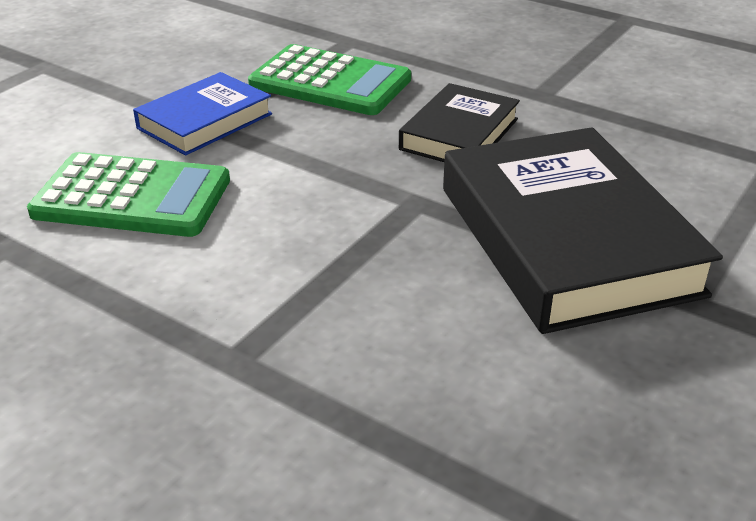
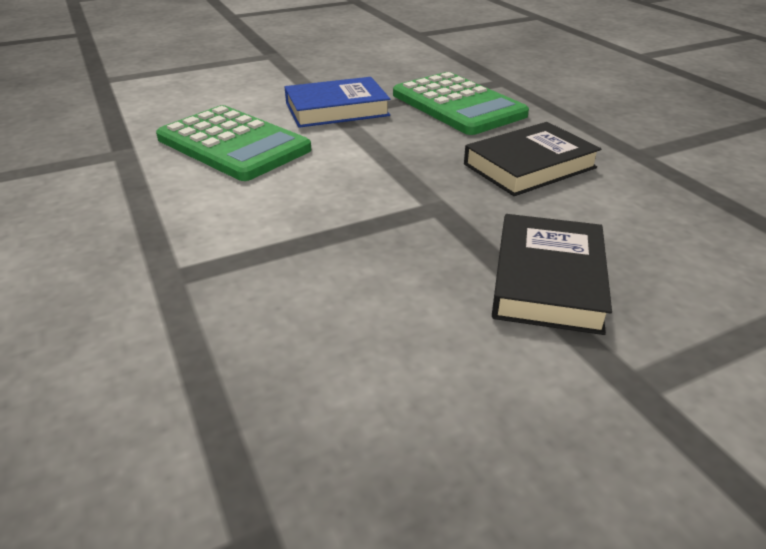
camera: 30 degrees right, 0 degrees up
black book [443,127,723,334] -> black book [492,214,612,335], size x0.55

